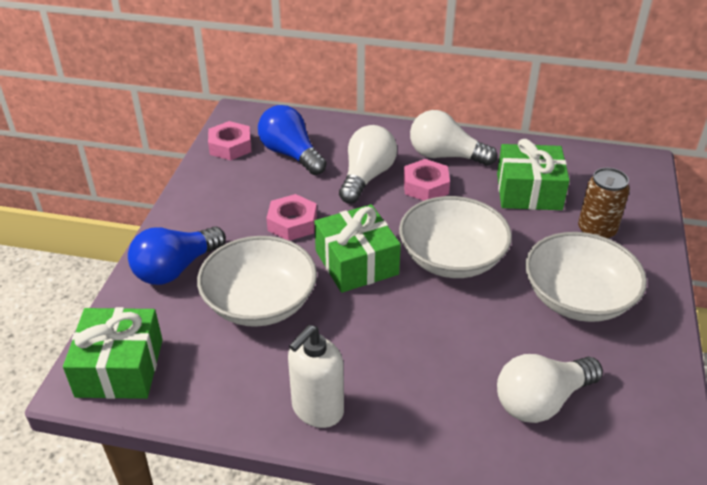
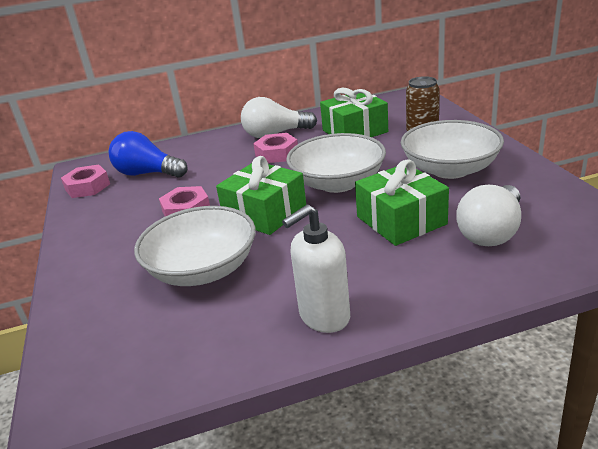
camera: 25 degrees left, 10 degrees down
green gift [63,307,163,399] -> green gift moved to [355,159,449,246]
blue light bulb [128,226,226,285] -> none
white soap dispenser [288,325,344,428] -> white soap dispenser turned 45 degrees clockwise [282,205,350,333]
white light bulb [339,125,397,203] -> none

